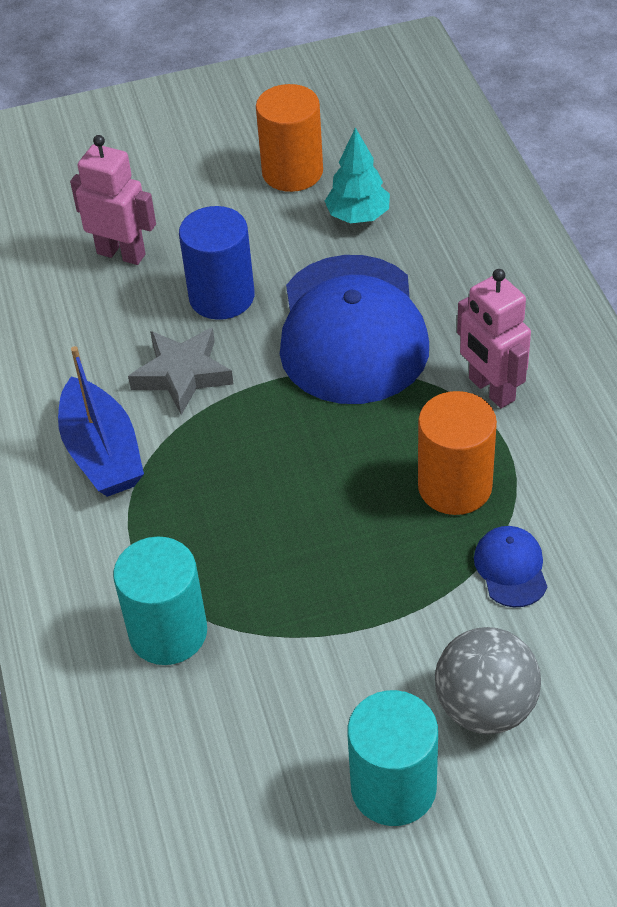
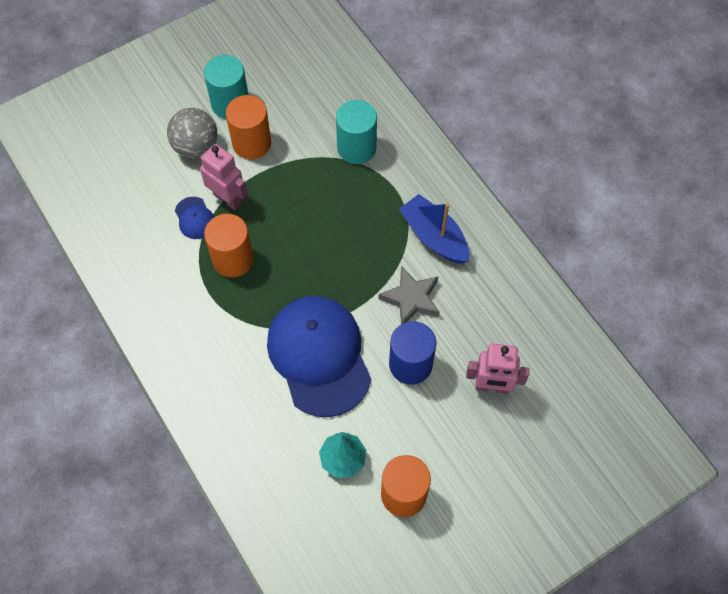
camera: 160 degrees right, 15 degrees up
pink robot [457,269,531,408] -> pink robot moved to [200,144,248,210]
none -> orange cylinder [226,95,271,159]

